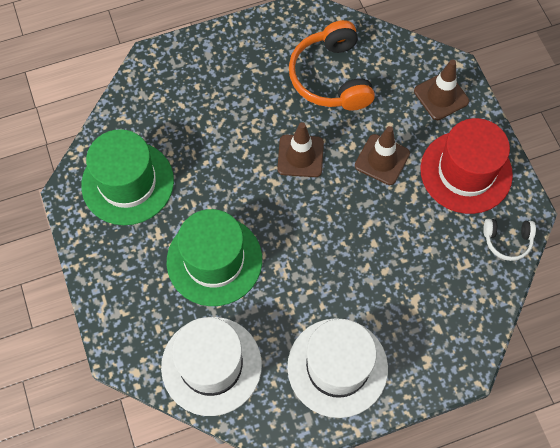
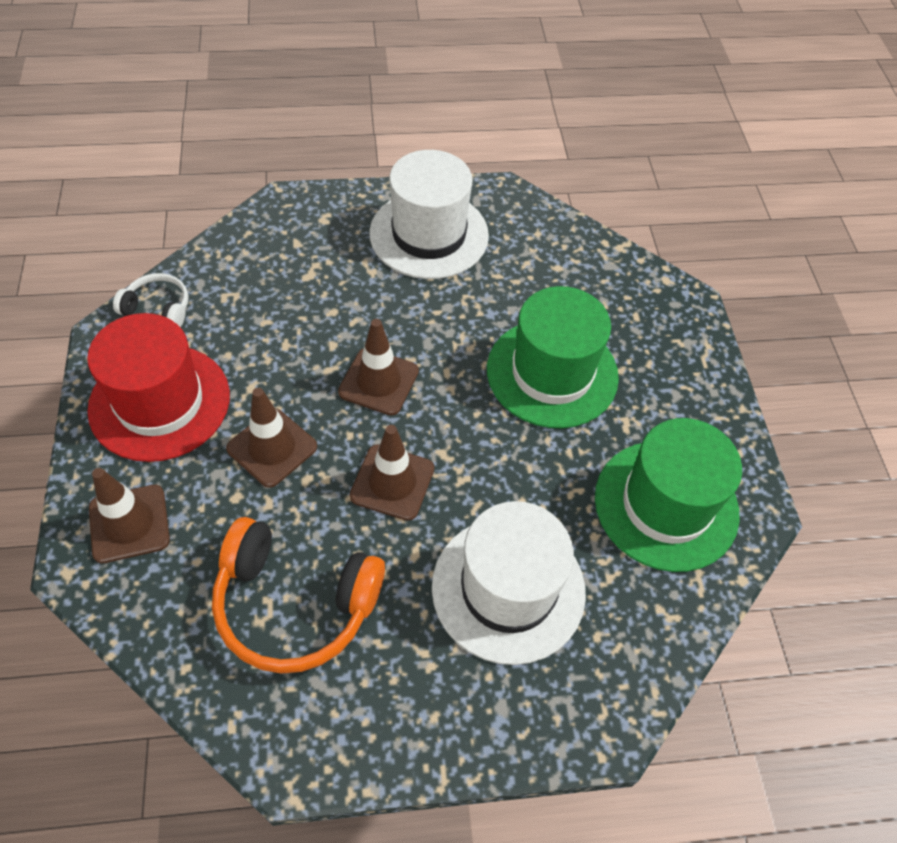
camera: 170 degrees left, 10 degrees down
white hat [161,317,262,416] -> white hat moved to [432,501,586,665]
orange headphones [289,20,375,111] -> orange headphones turned 105 degrees clockwise [212,517,385,674]
none -> brown traffic cone [338,319,419,416]

